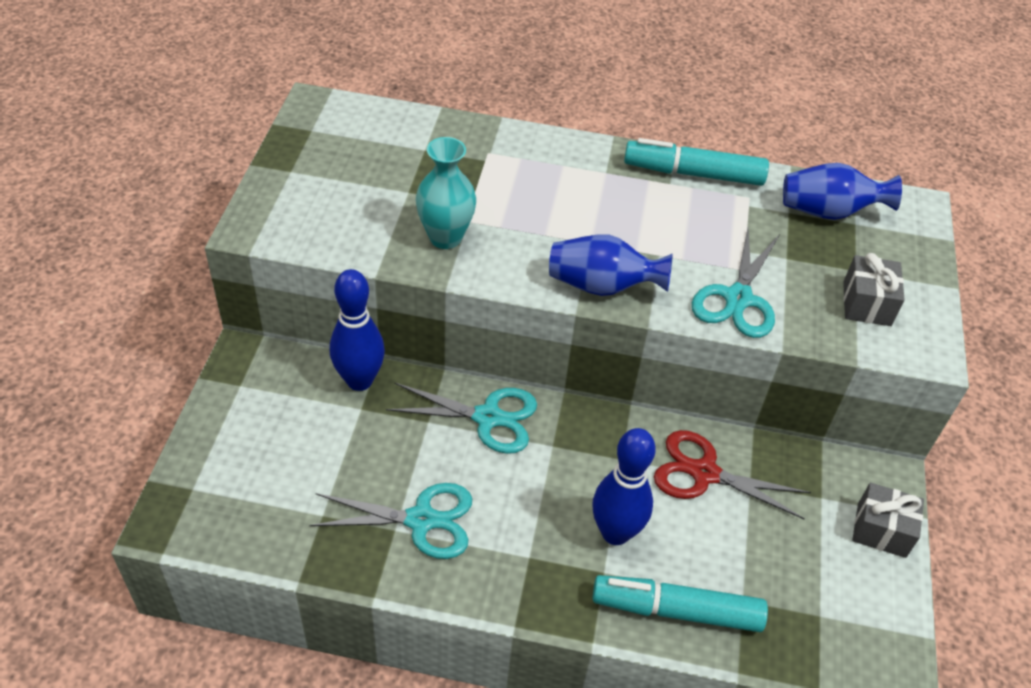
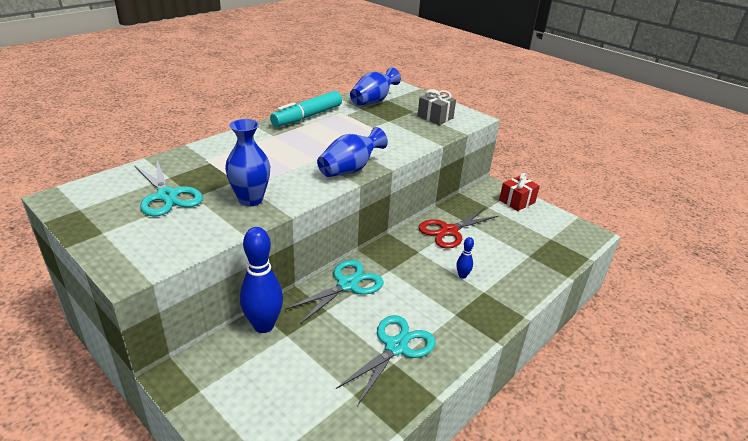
camera: 55 degrees left, 15 degrees down
turquoise vase [416,137,476,249] -> blue vase [225,119,270,206]
blue bowling pin [592,428,656,545] -> blue bowling pin [457,237,474,279], size x0.46
turquoise marker [593,575,768,632] -> none
turquoise scissors [692,228,780,338] -> turquoise scissors moved to [134,160,203,216]
grey gift [852,483,924,558] -> red gift [499,173,540,211]

